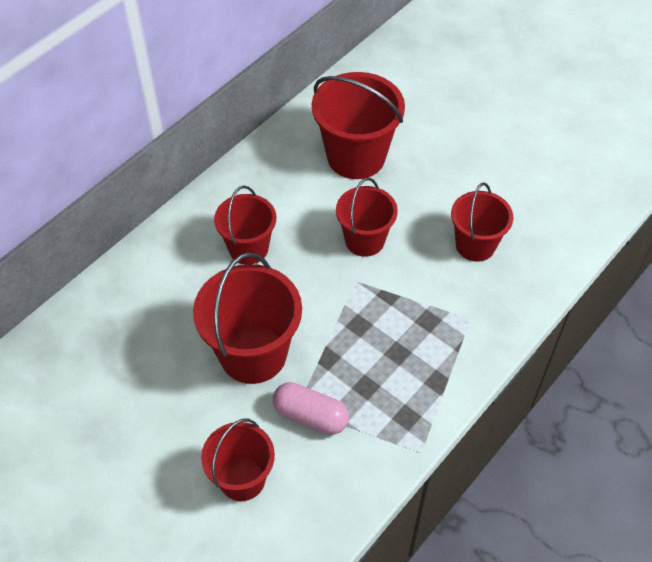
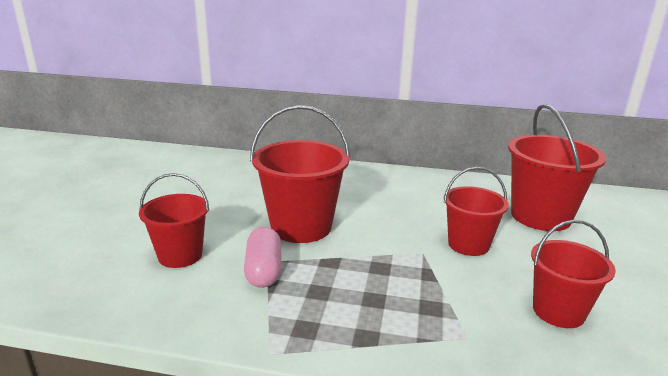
camera: 60 degrees right, 30 degrees down
red bucket [214,186,276,264] -> none

